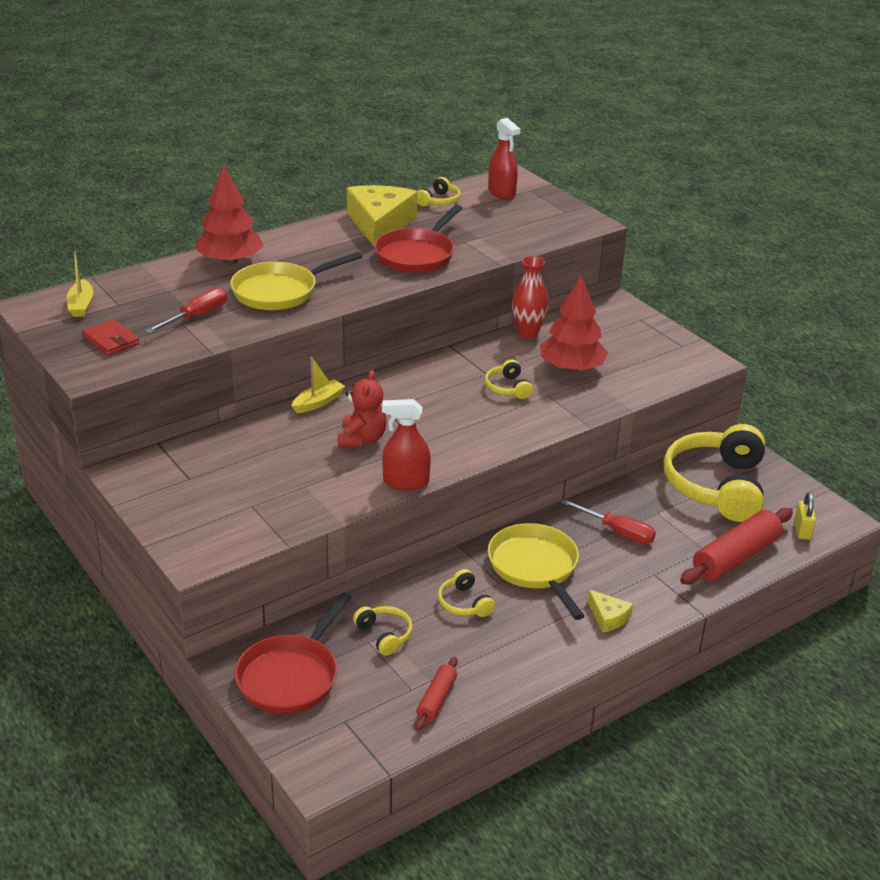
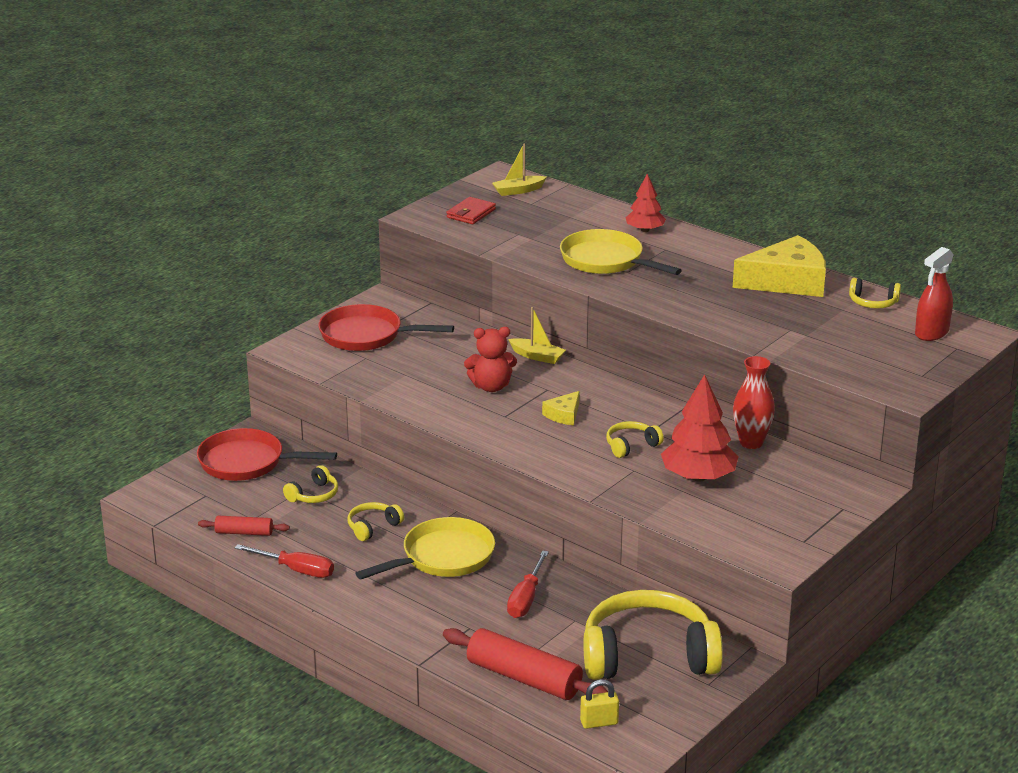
camera: 75 degrees right, 5 degrees down
red screwdriver [145,287,227,334] -> red screwdriver moved to [235,544,334,578]
red tree [195,165,264,265] -> red tree [626,174,666,232], size x0.60
red pan [374,205,462,273] -> red pan moved to [318,304,454,351]
red spray bottle [382,399,431,490] -> none
yellow cheese [587,590,633,633] -> yellow cheese moved to [542,391,579,425]

